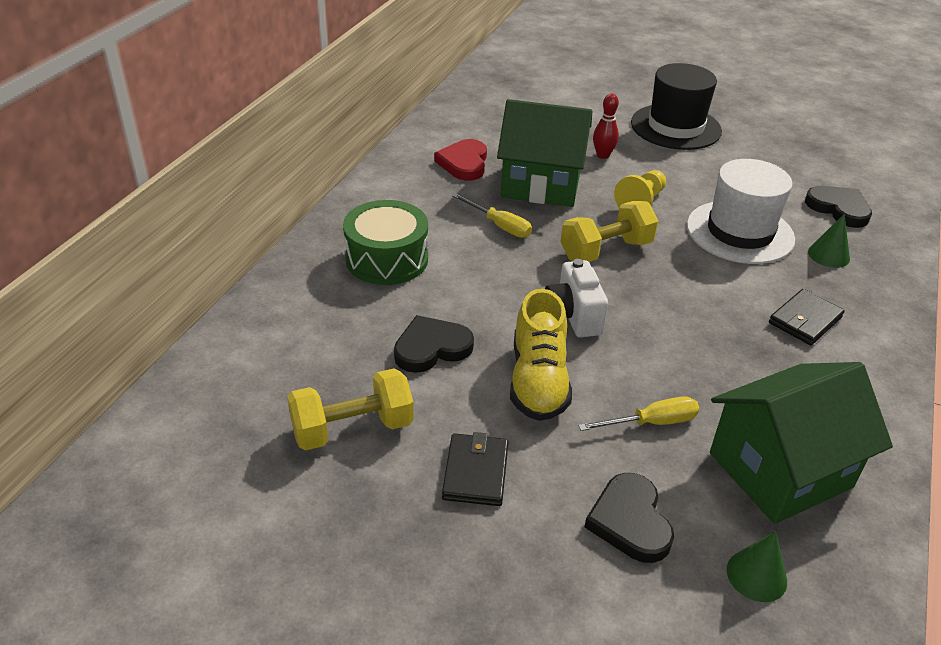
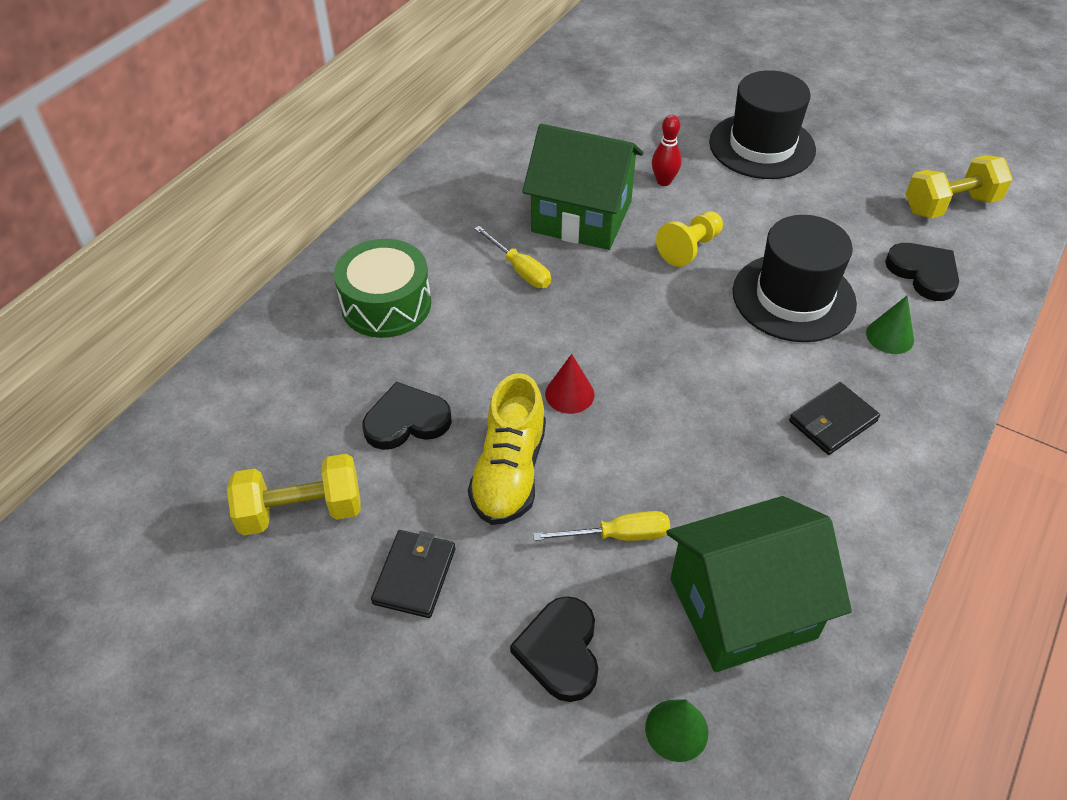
camera: 10 degrees right, 10 degrees up
red heart [434,139,487,181] -> none
white camera [545,259,608,337] -> red cone [545,354,595,414]
yellow dumbbell [561,201,658,262] -> yellow dumbbell moved to [906,155,1013,218]
white hat [687,159,795,264] -> black hat [733,215,857,342]

